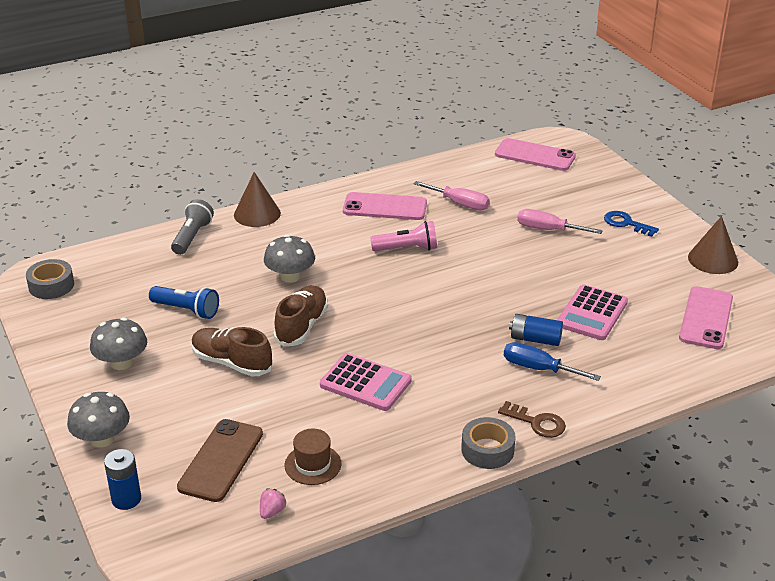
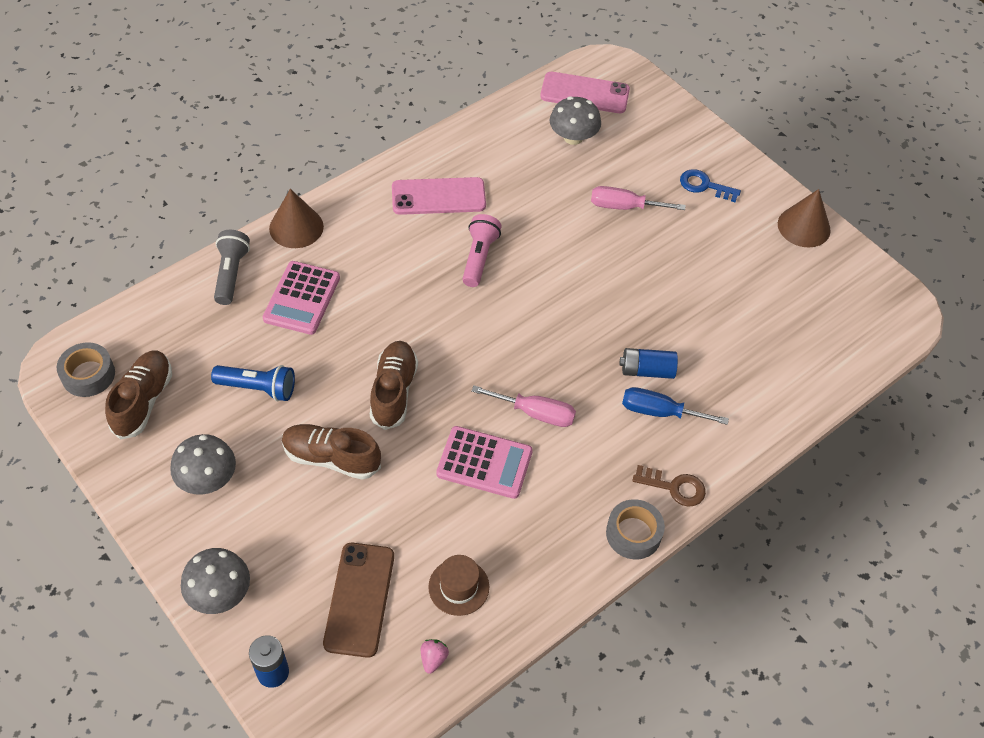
camera: 15 degrees left, 20 degrees up
grey mushroom [264,234,315,283] -> grey mushroom moved to [550,96,601,145]
pink flashlight [370,221,437,251] -> pink flashlight turned 60 degrees counterclockwise [462,214,502,287]
pink screwdriver [413,181,490,210] -> pink screwdriver moved to [471,385,576,427]
pink calculator [557,284,628,340] -> pink calculator moved to [263,261,340,335]
pink phone [679,286,733,349] -> none
none -> brown shoe [105,350,172,440]

